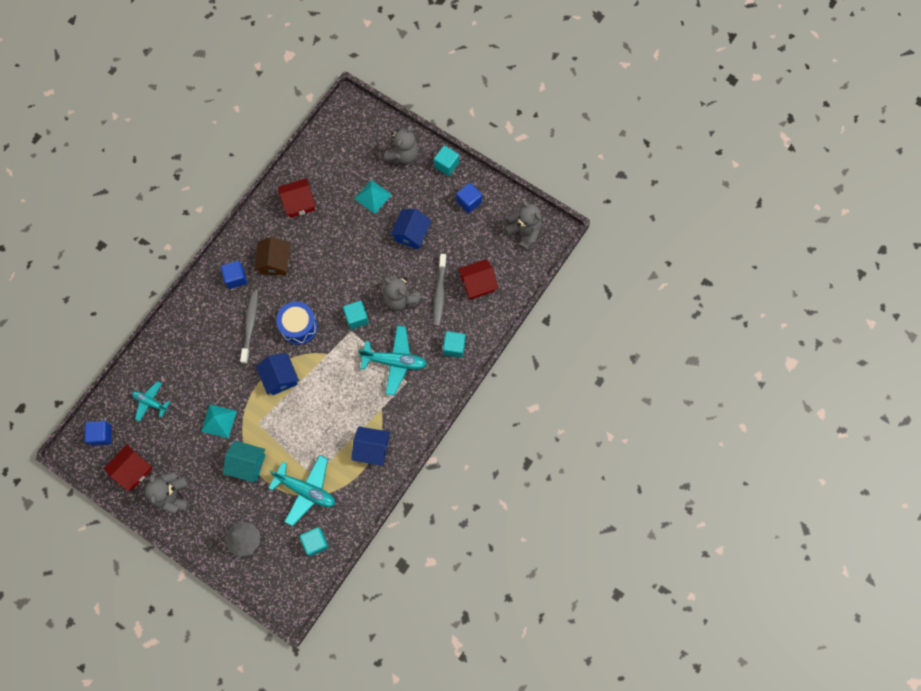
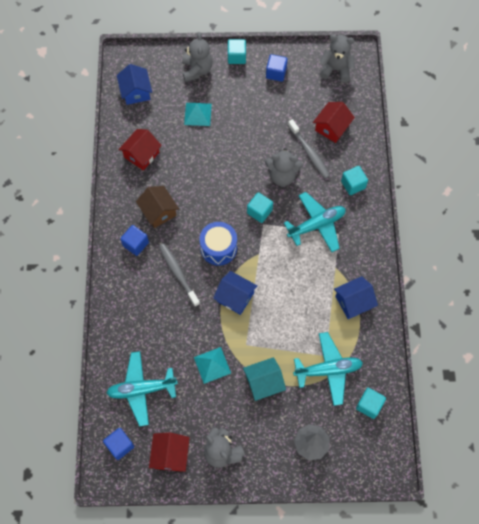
camera: 35 degrees left, 5 degrees down
turquoise plane [132,381,170,422] -> turquoise plane [107,351,178,426], size x1.66
blue house [390,209,432,250] -> blue house moved to [117,64,152,105]

